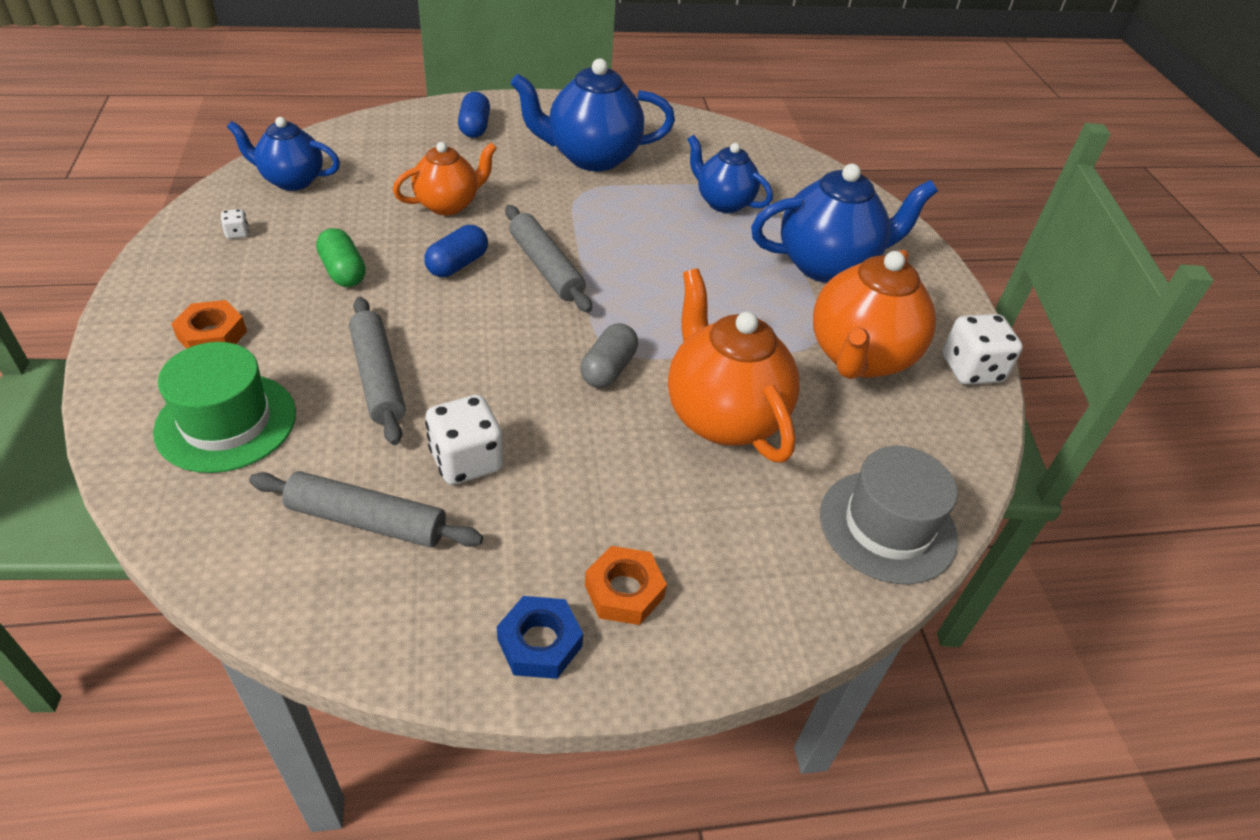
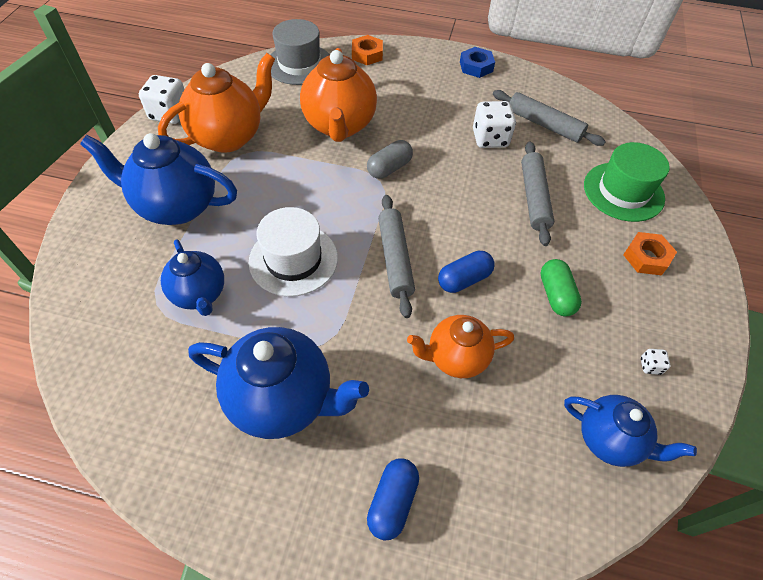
camera: 155 degrees left, 10 degrees up
orange nut [585,546,667,625] -> orange nut moved to [352,35,383,65]
none -> white hat [249,207,338,297]

